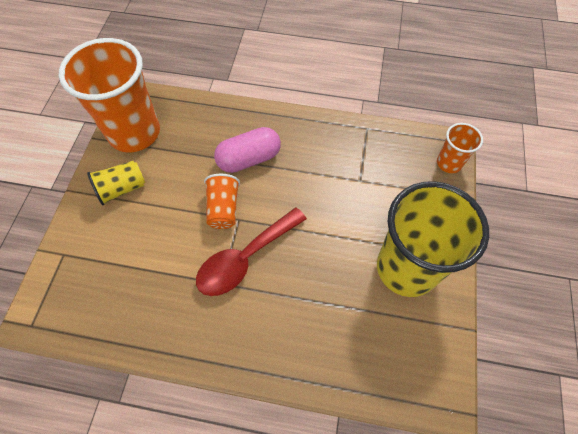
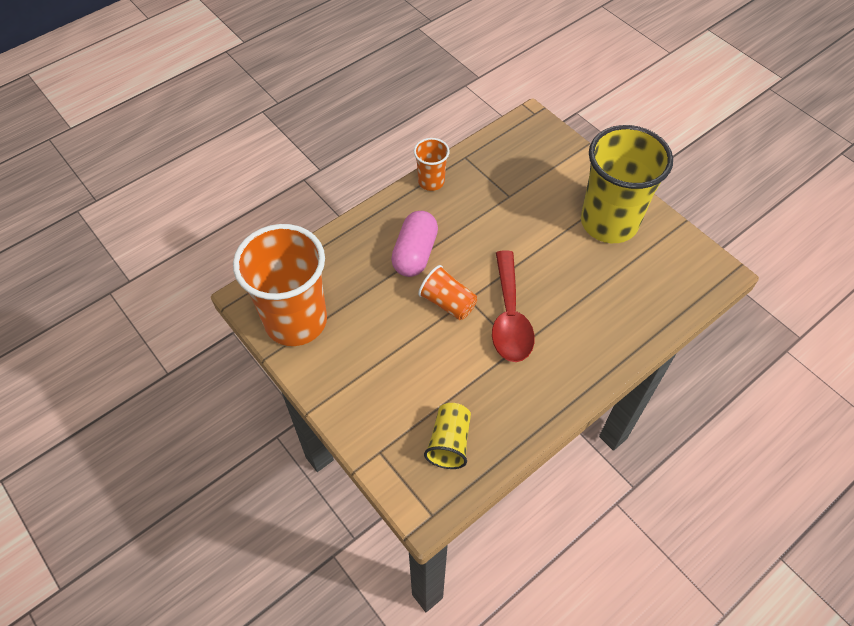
camera: 50 degrees left, 5 degrees down
yellow cup [87,161,145,205] -> yellow cup moved to [424,403,471,469]
orange cup [437,123,483,173] -> orange cup moved to [414,138,450,191]

